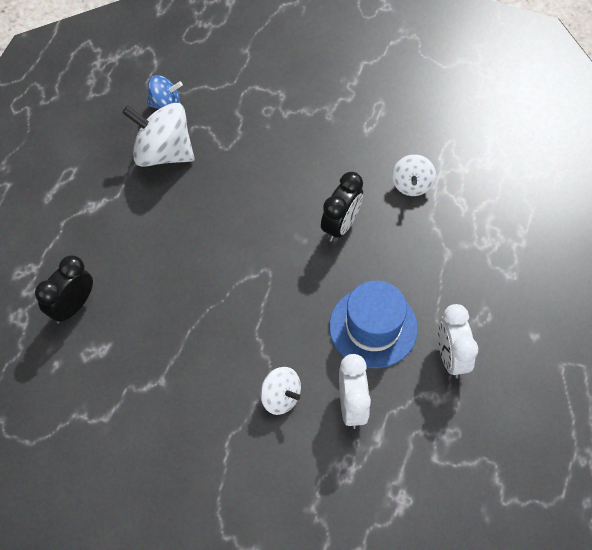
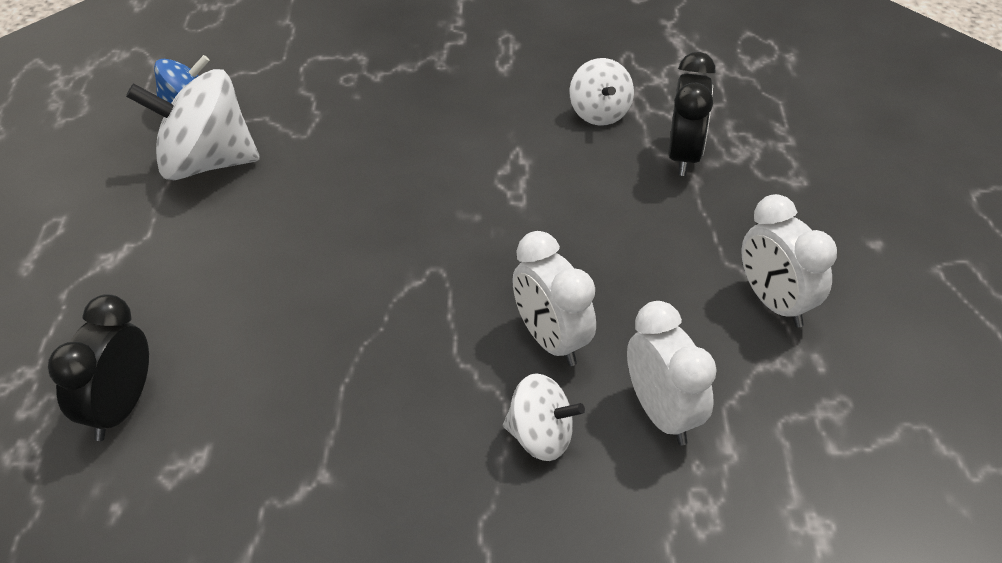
camera: 20 degrees left, 15 degrees down
black clock [321,172,363,242] -> black clock moved to [668,52,716,176]
blue hat [329,281,418,368] -> none
none -> white clock [512,231,596,366]

